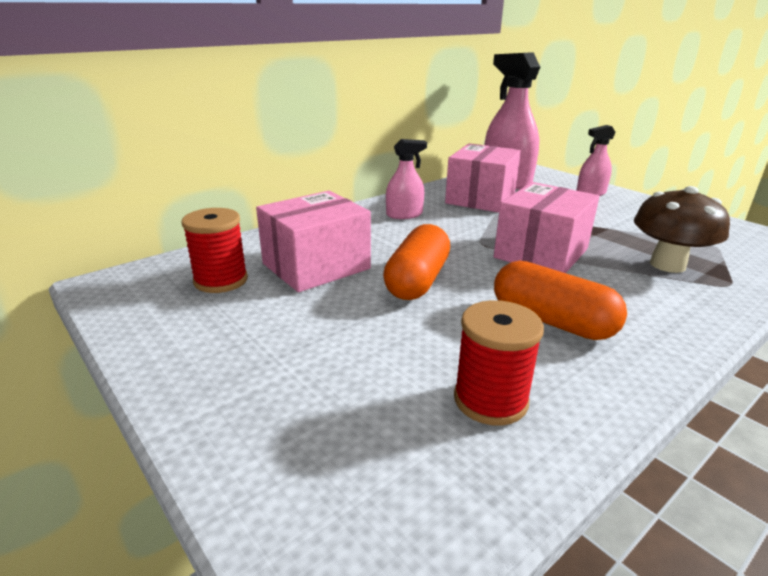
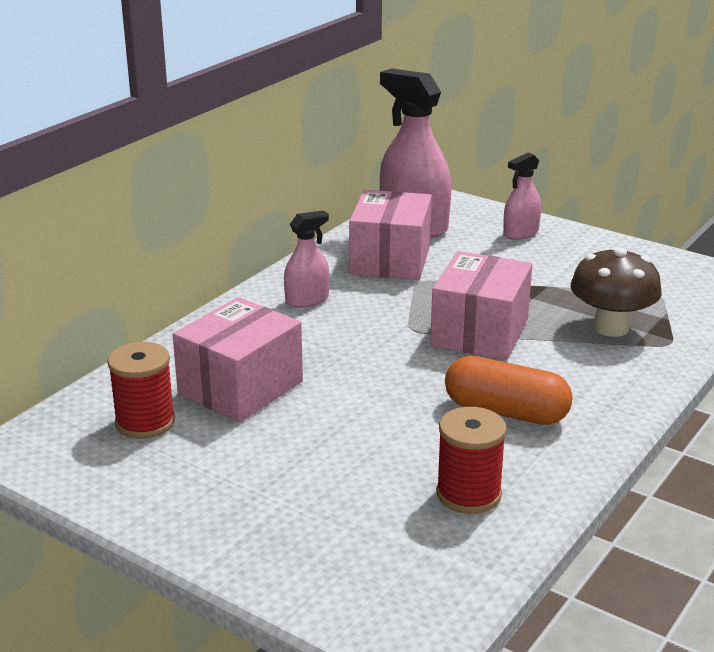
camera: 15 degrees left, 0 degrees up
orange capsule [383,224,450,300] -> none

